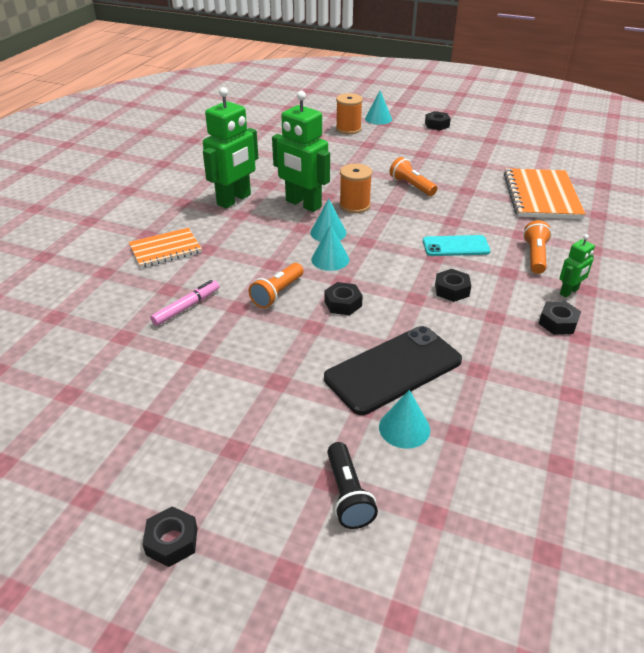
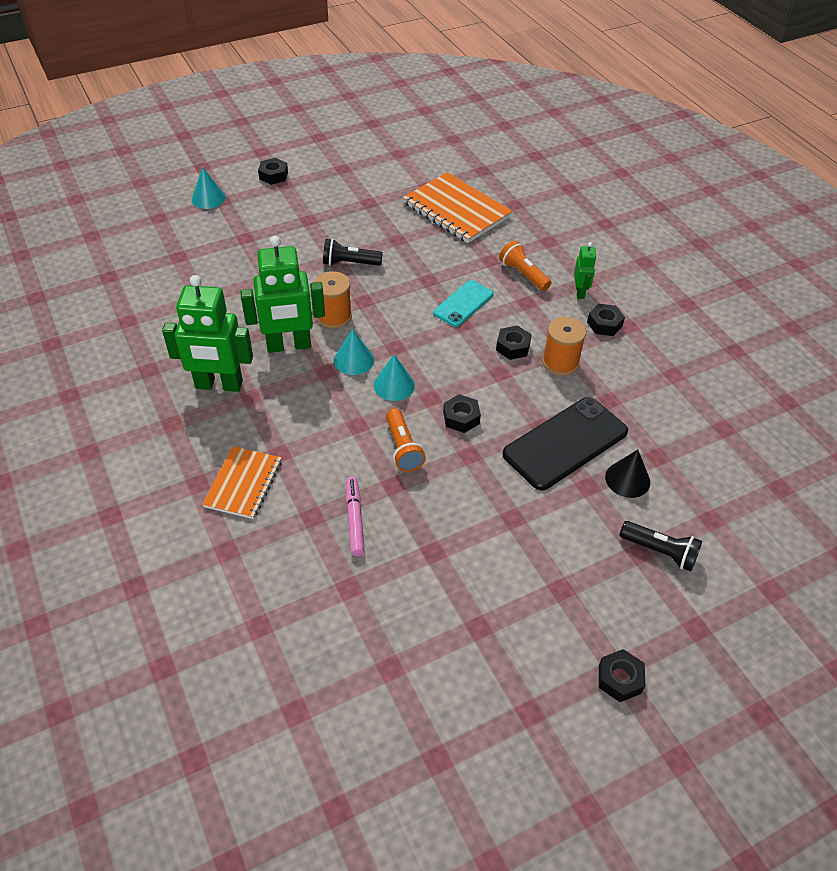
camera: 50 degrees left, 10 degrees up
green robot [203,87,258,208] -> green robot turned 105 degrees clockwise [162,275,253,392]
black phone [324,326,462,415] -> black phone turned 45 degrees clockwise [502,397,628,491]
orange spool [336,93,363,134] -> orange spool moved to [542,317,586,376]
turquoise cone [379,390,430,449] -> black cone [605,450,650,498]
orange flashlight [390,157,437,196] -> black flashlight [323,239,383,266]

